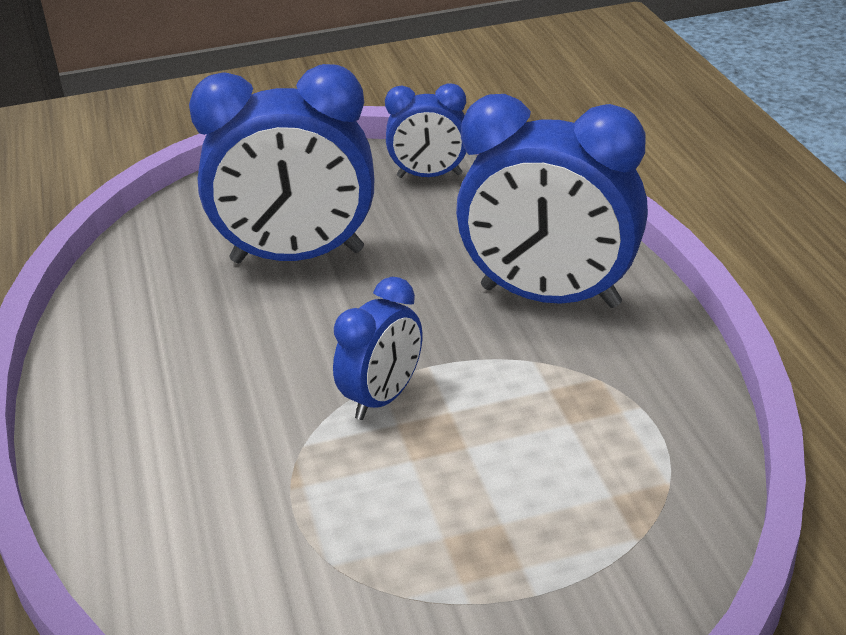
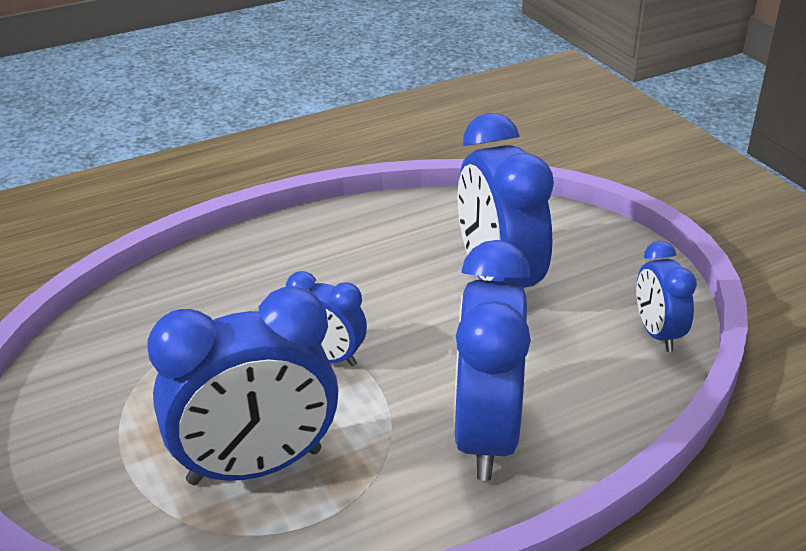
camera: 75 degrees right, 0 degrees up
none -> blue clock [147,286,339,485]

